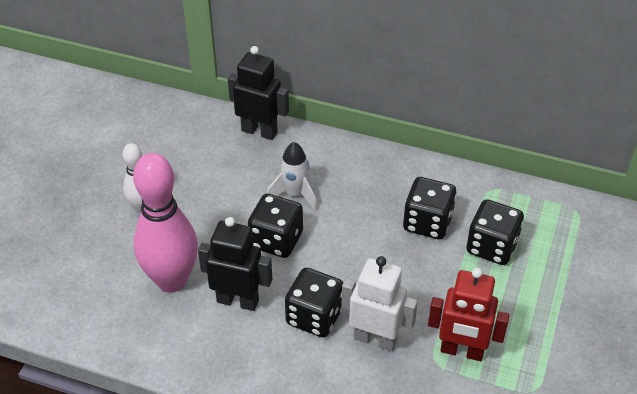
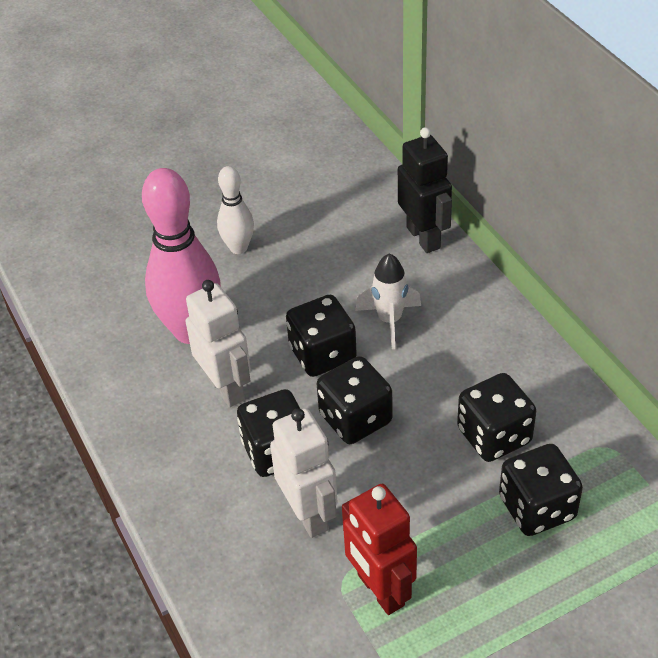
camera: 45 degrees right, 0 degrees up
black robot [198,217,272,311] -> white robot [185,280,251,407]
none -> black dice [317,356,393,444]

